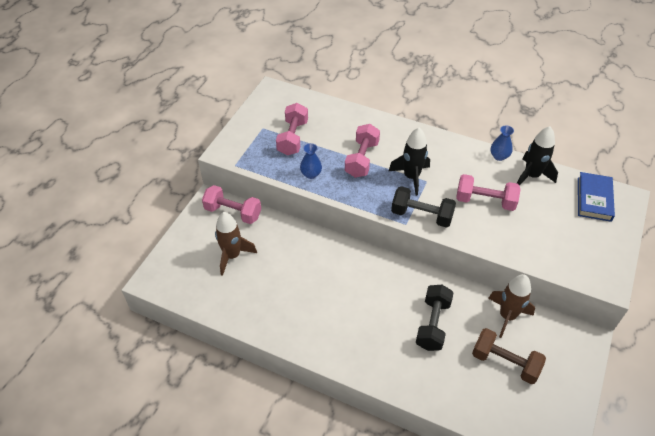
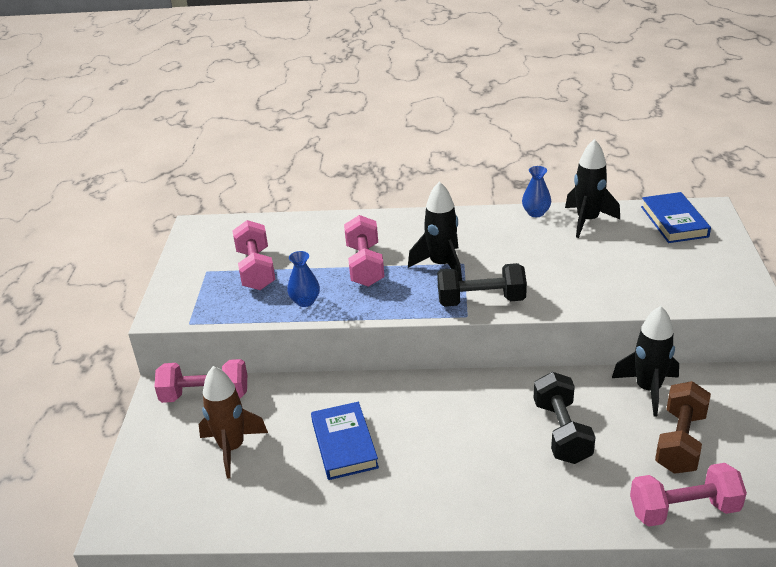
camera: 20 degrees left, 15 degrees down
pink dumbbell [456,174,521,211] -> pink dumbbell moved to [630,463,747,527]
brown dumbbell [472,328,546,384] -> brown dumbbell turned 75 degrees counterclockwise [655,381,711,474]
brown rocket [488,274,535,338] -> black rocket [612,306,679,417]
none -> blue book [311,402,379,480]

